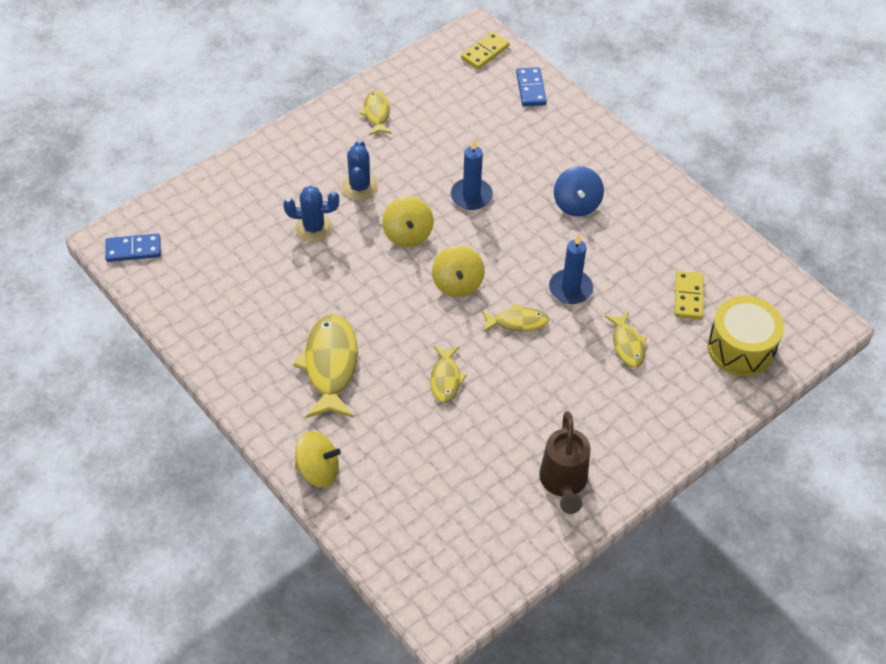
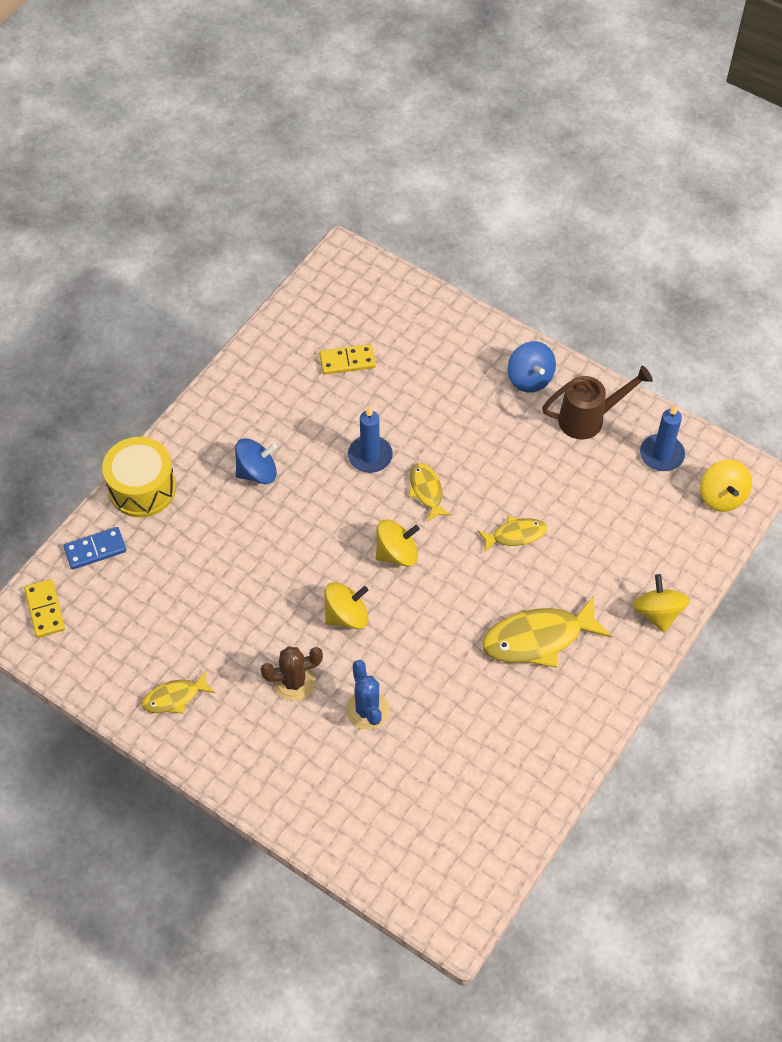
camera: 105 degrees left, 5 degrees up
blue domino [105,234,161,262] -> none
blue cactus [341,140,378,200] -> brown cactus [261,646,323,701]
blue candle [451,139,493,210] -> blue candle moved to [640,405,685,471]
yellow domino [461,32,510,69] -> yellow domino turned 45 degrees clockwise [24,579,65,638]
yellow fish [605,312,647,367] -> none
yellow drum [707,296,784,376] -> yellow drum moved to [102,437,176,517]
none -> blue spinning top [508,341,556,393]
none -> yellow spinning top [700,460,752,512]

